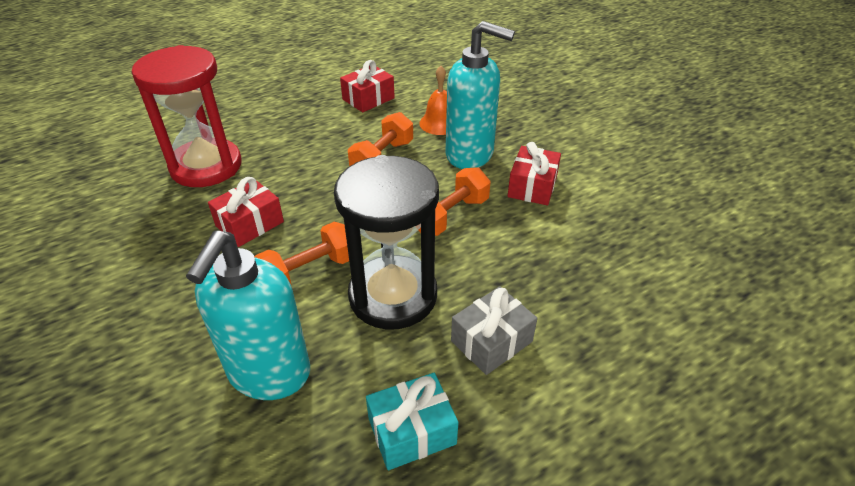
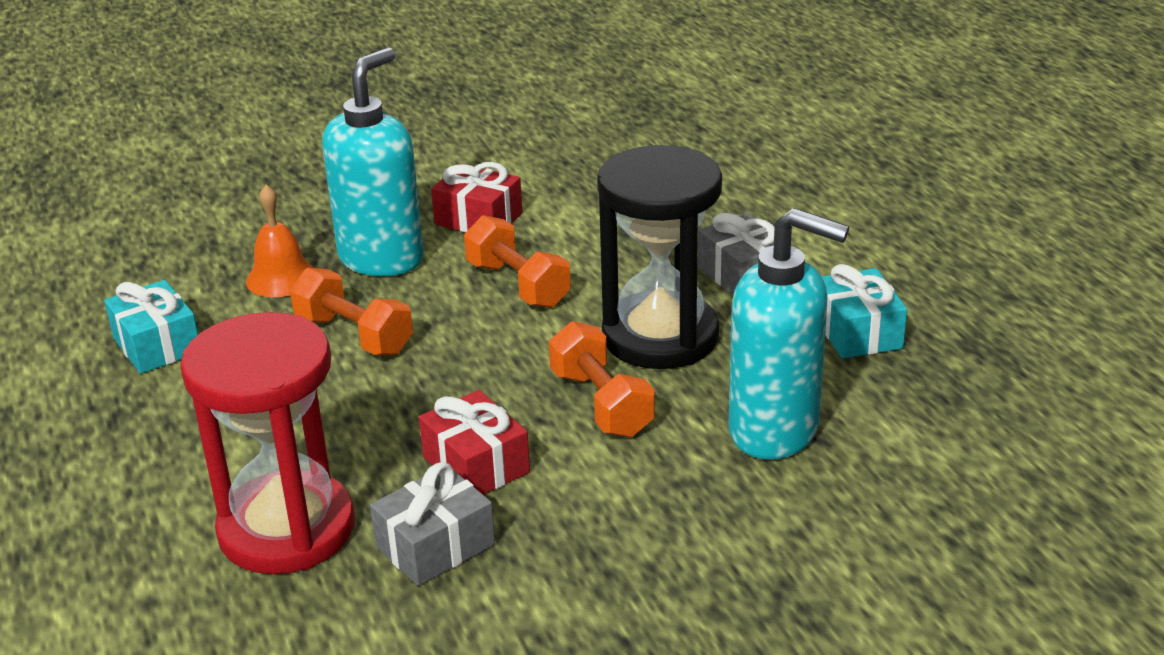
camera: 80 degrees left, 10 degrees down
red gift [340,60,395,112] -> turquoise gift [104,280,198,374]
none -> grey gift [370,462,495,586]

